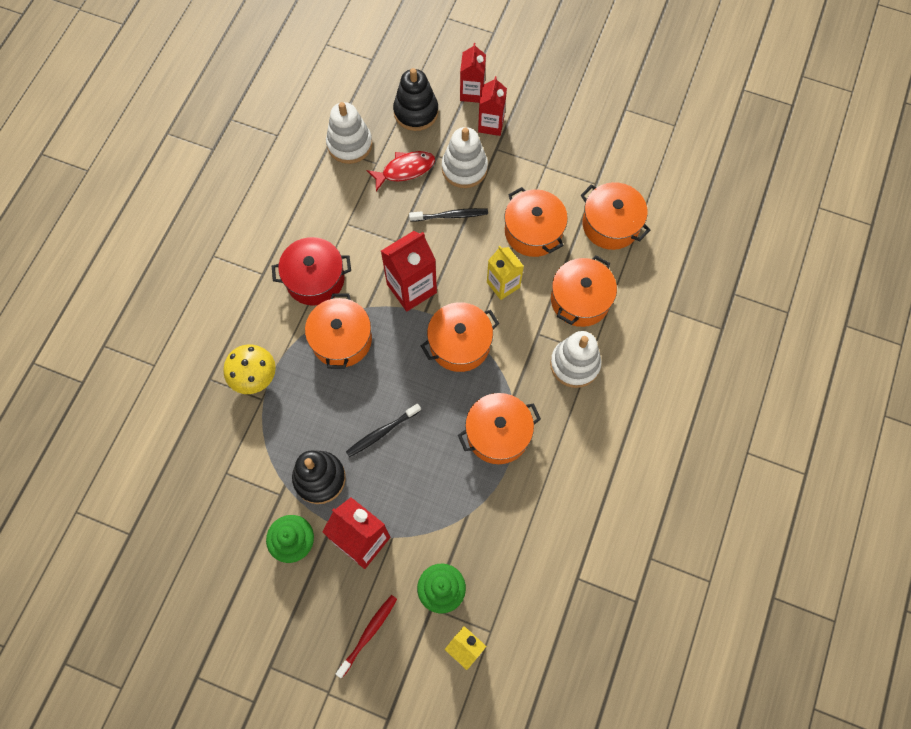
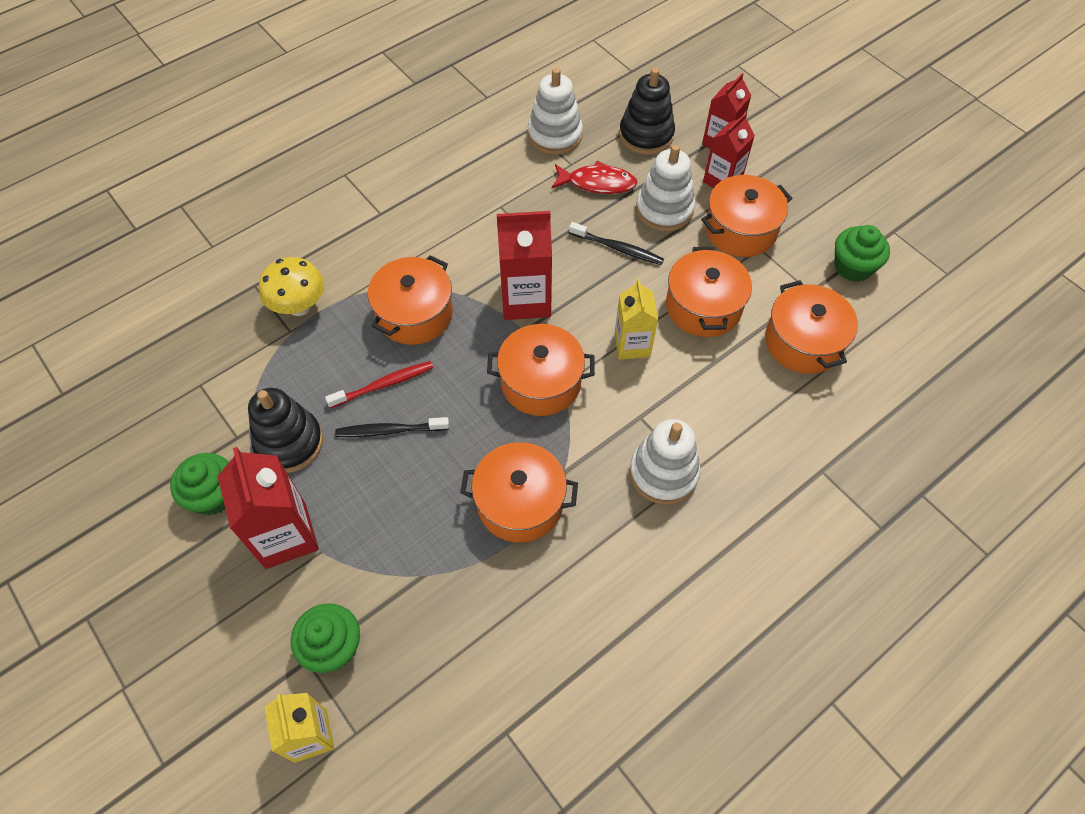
camera: 30 degrees right, 10 degrees down
red pot [272,237,351,306] -> none
red toothbrush [336,595,397,678] -> red toothbrush moved to [325,361,433,408]
orange pot [551,255,617,327] -> orange pot moved to [701,175,793,257]
none -> green cupcake [835,225,890,282]

